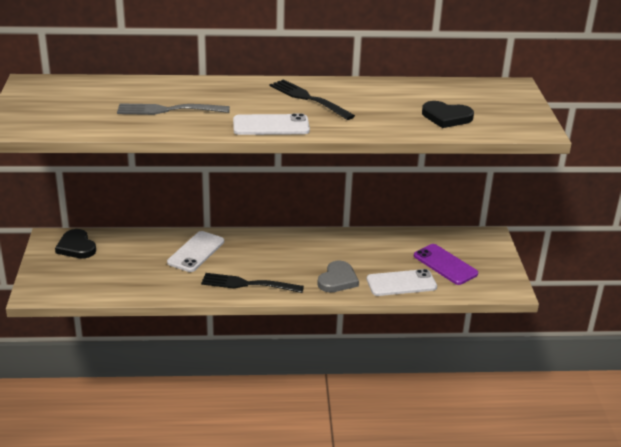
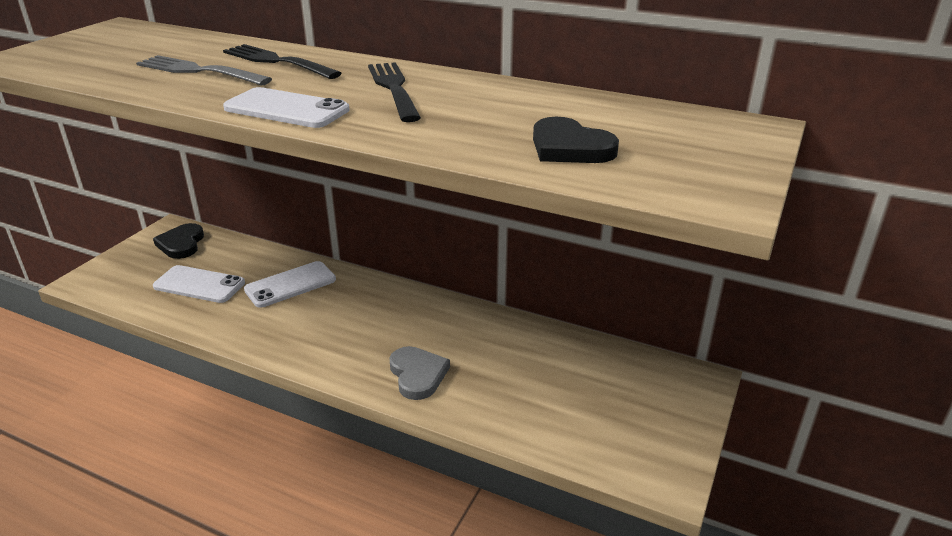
camera: 30 degrees right, 0 degrees up
black fork [201,273,304,293] -> black fork moved to [223,44,342,79]
grey heart [317,261,359,292] -> grey heart turned 75 degrees counterclockwise [389,346,450,400]
white phone [367,269,437,296] -> white phone moved to [153,265,245,303]
purple phone [414,244,478,285] -> none

